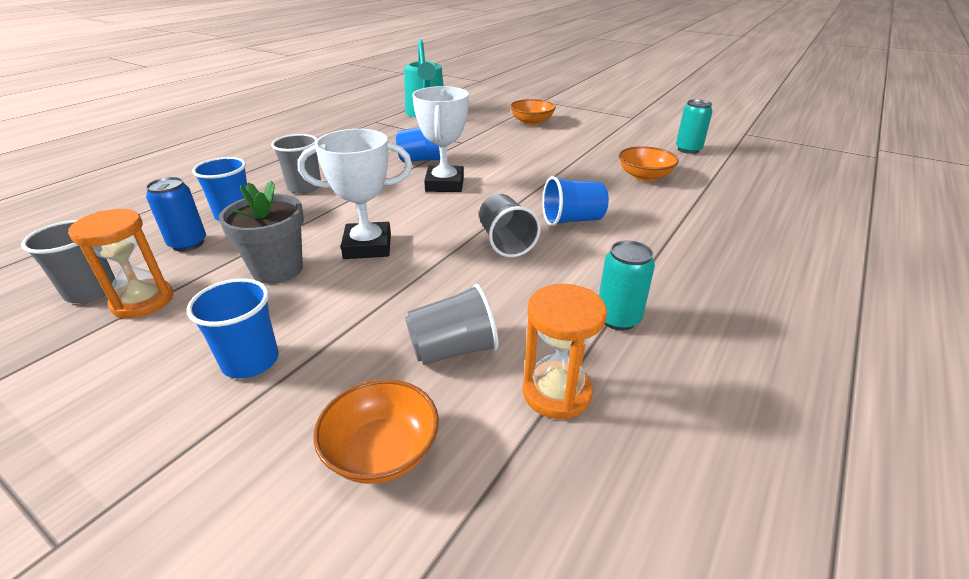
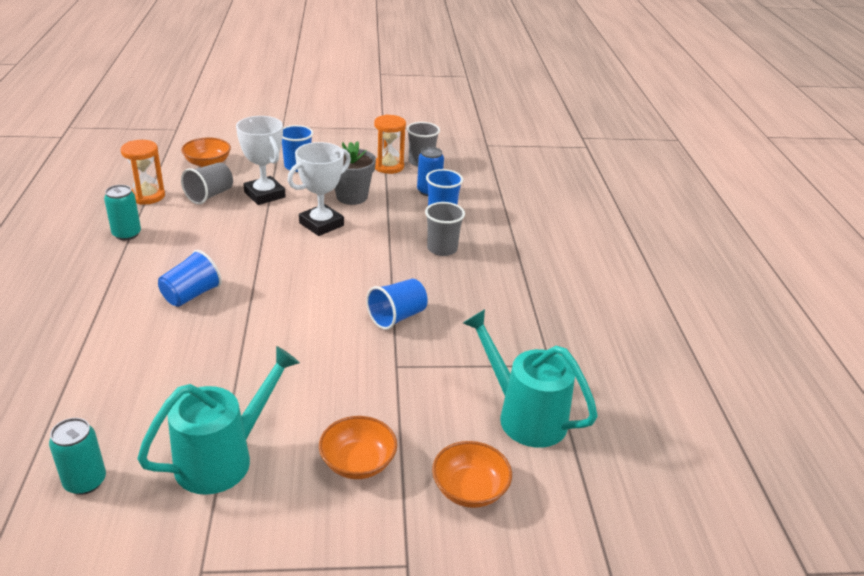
camera: 140 degrees right, 0 degrees up
white trophy [412,86,469,192] -> white trophy moved to [236,116,286,205]
grey cup [479,194,541,257] -> none
orange bowl [619,146,679,182] -> orange bowl moved to [432,441,512,508]
none -> turquoise watering can [137,346,300,495]

